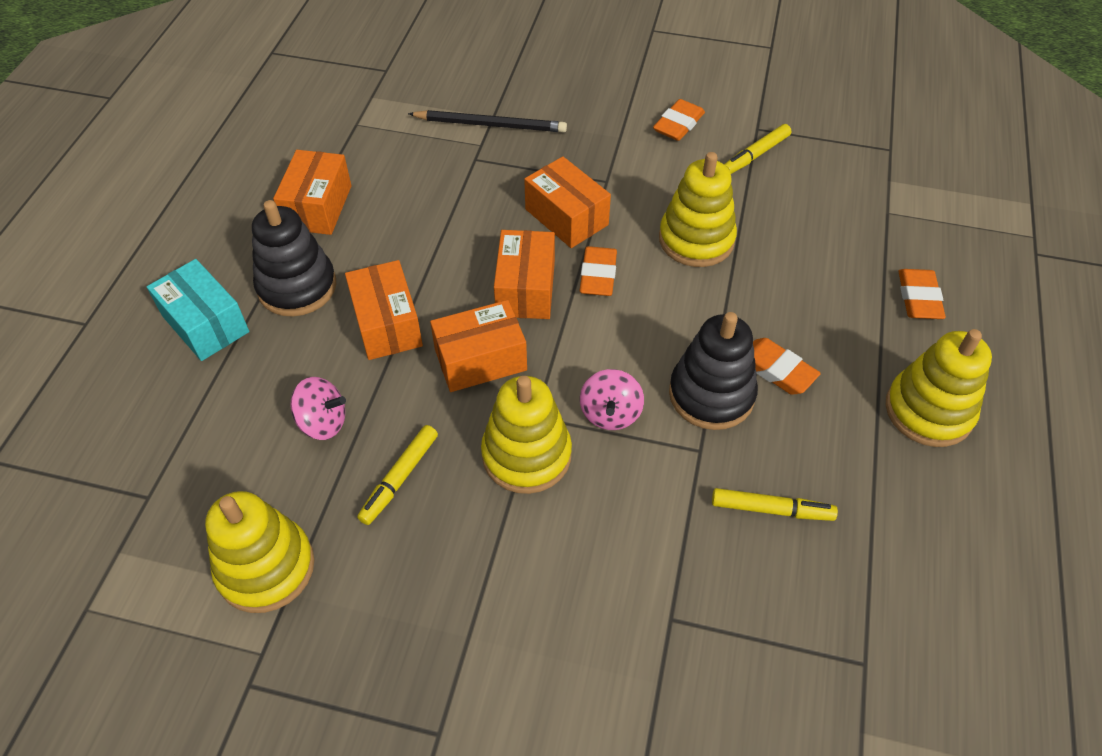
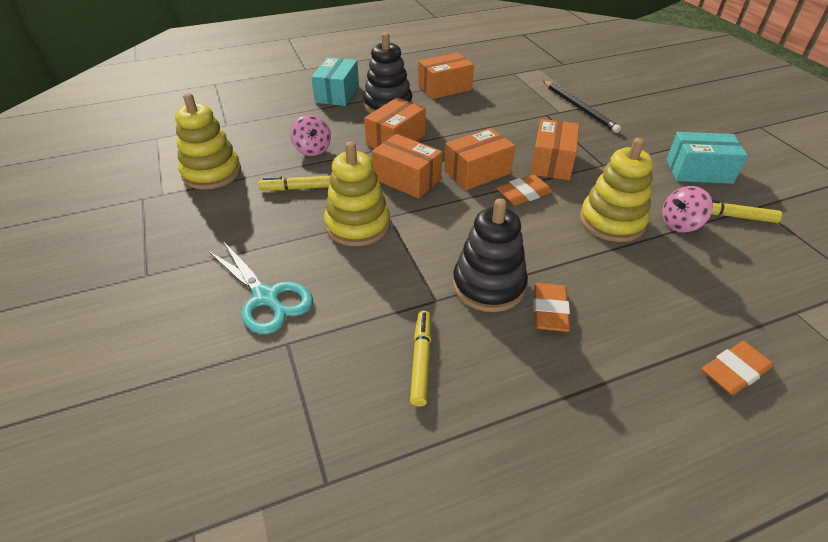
camera: 55 degrees right, 10 degrees down
pink spinning top [580,369,644,430] -> pink spinning top moved to [662,186,713,233]
orange eraser [653,99,705,141] -> turquoise box [667,132,748,184]
yellow marker [712,488,838,521] -> yellow marker turned 150 degrees counterclockwise [410,311,432,407]
yellow stacking toy [886,329,992,447] -> none
none -> turquoise scissors [208,242,313,334]

